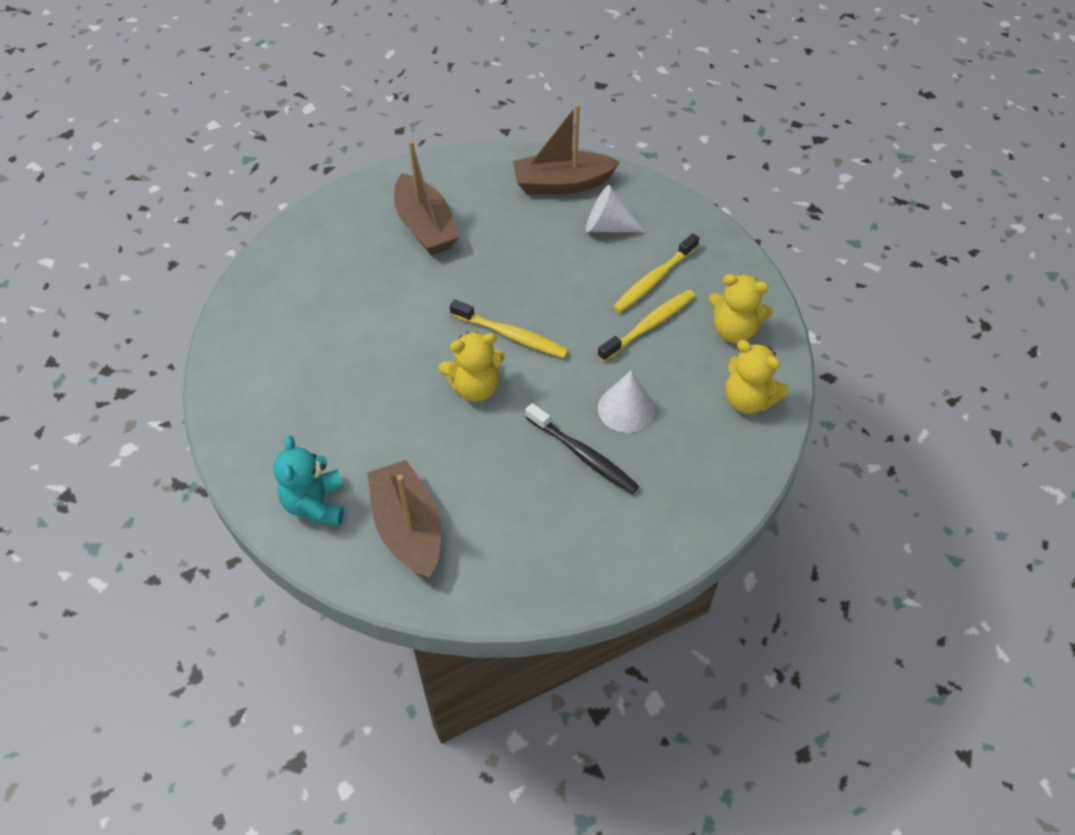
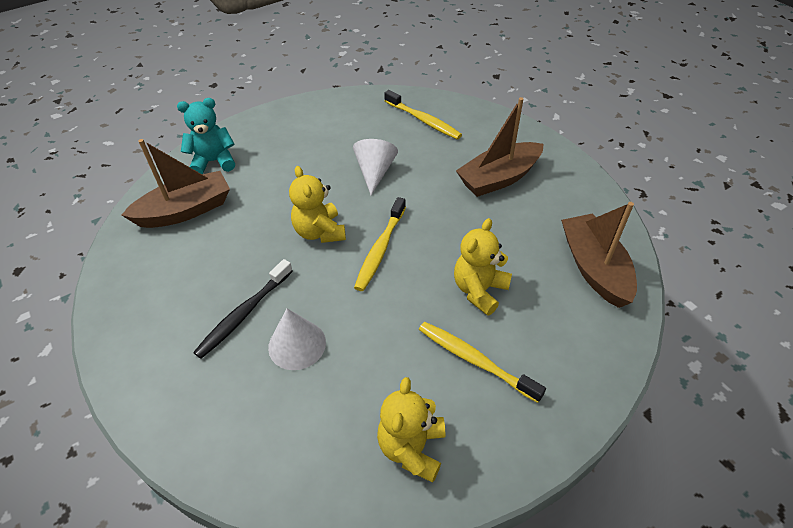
camera: 85 degrees right, 5 degrees down
white cone [586,185,647,233] -> white cone moved to [353,139,398,195]
yellow toothbrush [598,290,695,362] -> yellow toothbrush moved to [384,90,462,139]
yellow teddy bear [725,340,789,414] -> yellow teddy bear moved to [454,218,512,316]

